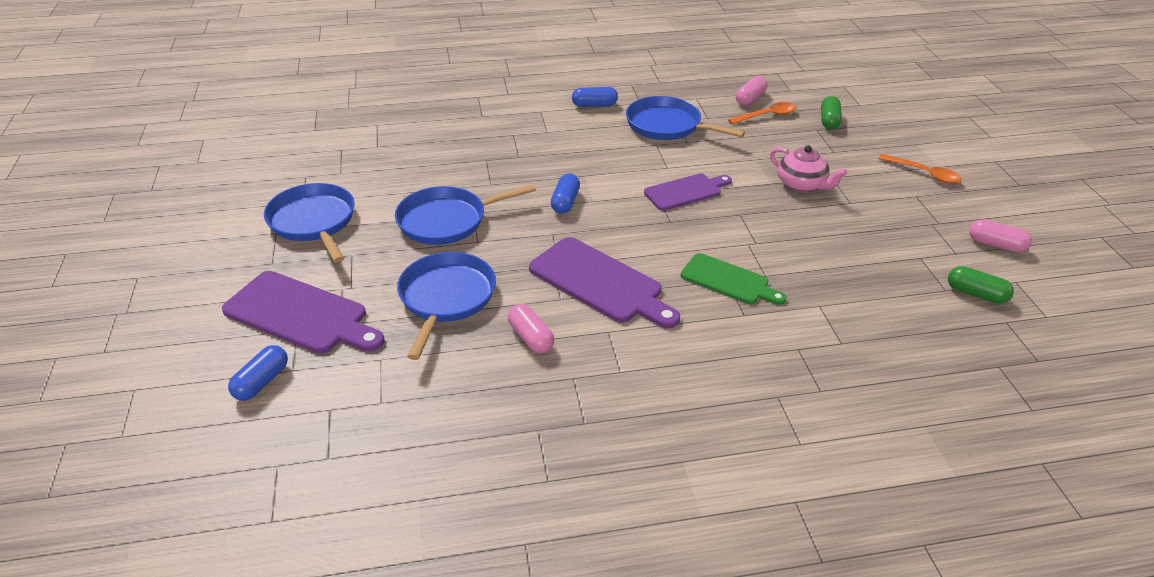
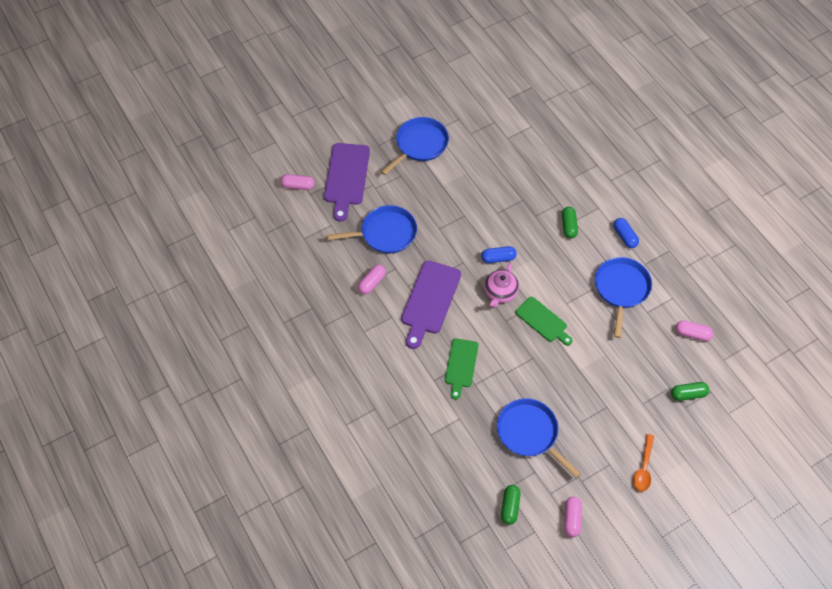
camera: 70 degrees right, 20 degrees up
blue capsule [228,345,288,401] -> pink capsule [280,174,314,190]
blue pan [395,184,536,245] -> blue pan moved to [497,398,581,478]
purple cutting board [644,174,732,211] -> green cutting board [515,297,573,345]
orange spoon [728,102,796,124] -> none
pink teapot [770,145,847,192] -> pink teapot moved to [484,263,519,308]
none -> green capsule [562,207,578,238]

